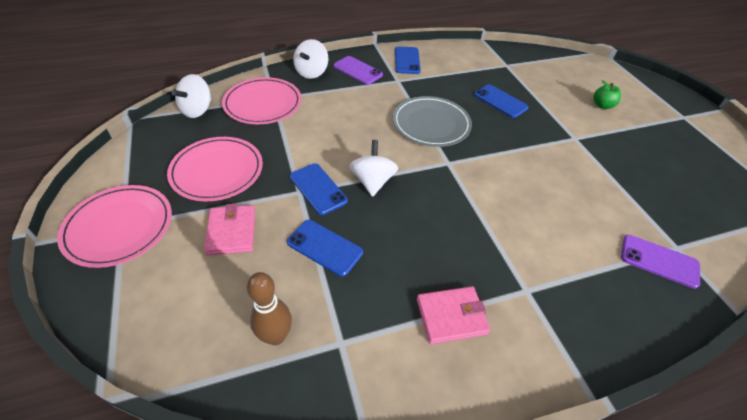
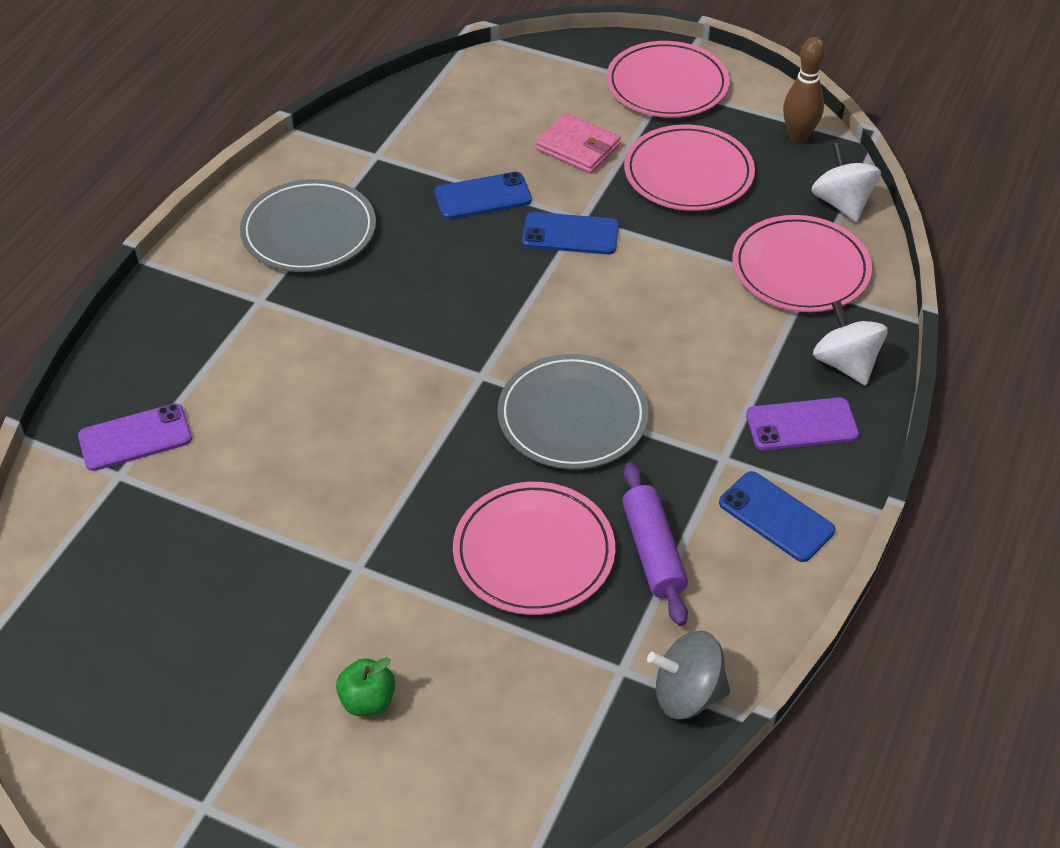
camera: 135 degrees right, 0 degrees up
brown bowling pin [247,272,292,345] -> brown bowling pin moved to [783,37,825,143]
white spinning top [349,140,398,197] -> none
pink wallet [417,286,490,344] -> grey plate [240,179,376,272]
blue phone [474,84,529,118] -> pink plate [453,482,615,615]
none -> purple rolling pin [622,462,688,626]
none -> grey spinning top [647,631,730,719]

